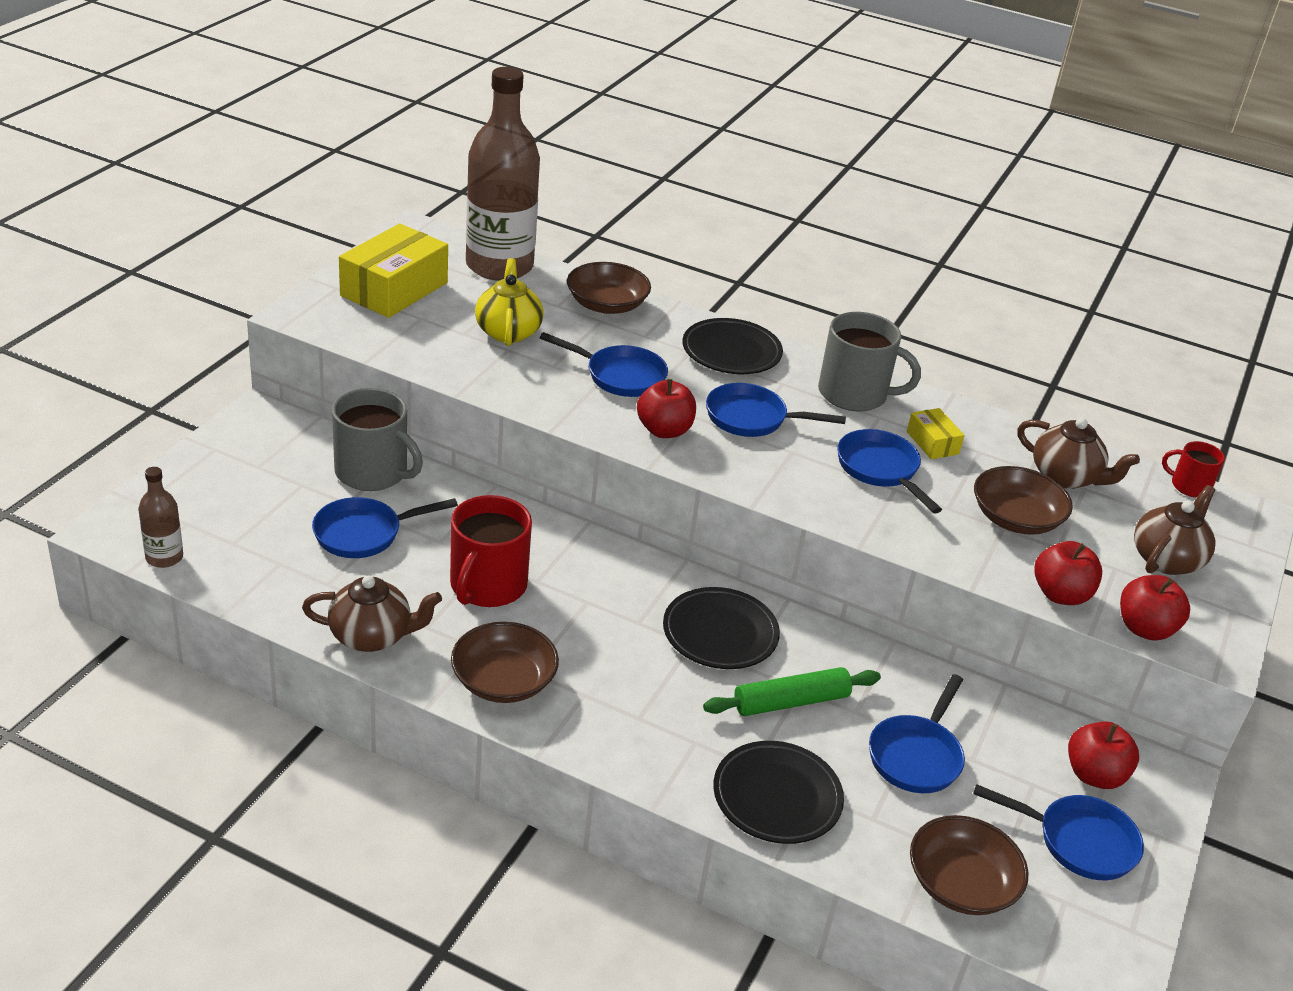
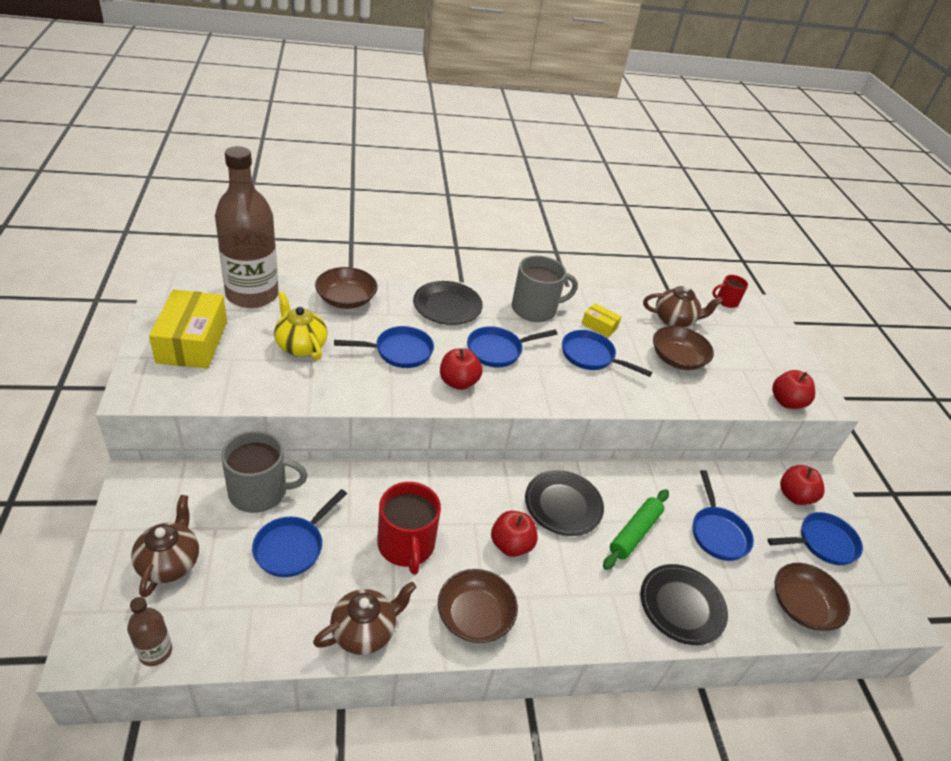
camera: 35 degrees left, 5 degrees up
red apple [1034,541,1102,605] -> red apple moved to [491,511,538,557]
brown teapot [1134,485,1215,575] -> brown teapot moved to [131,495,199,598]

